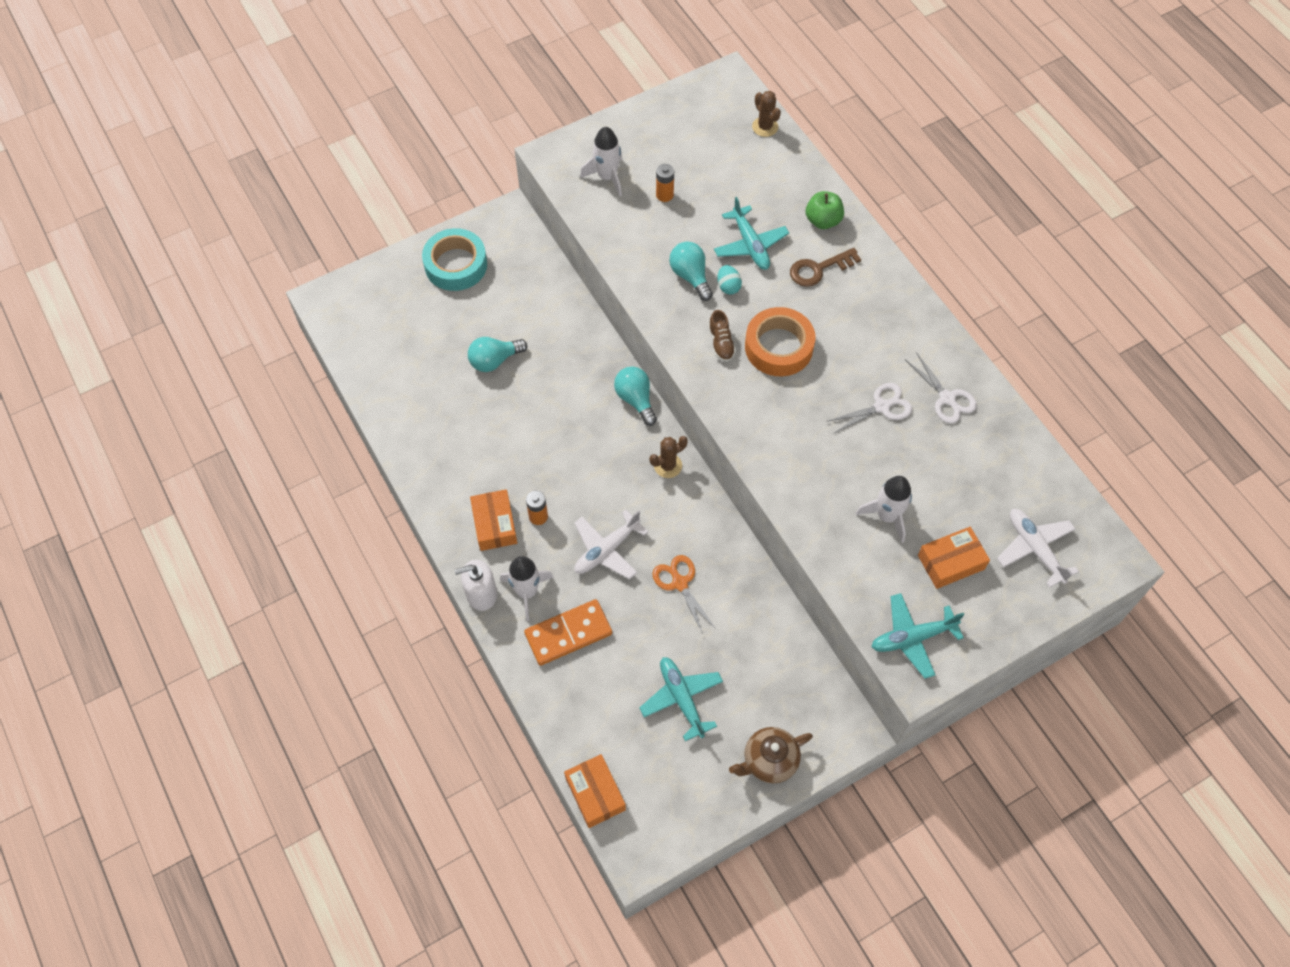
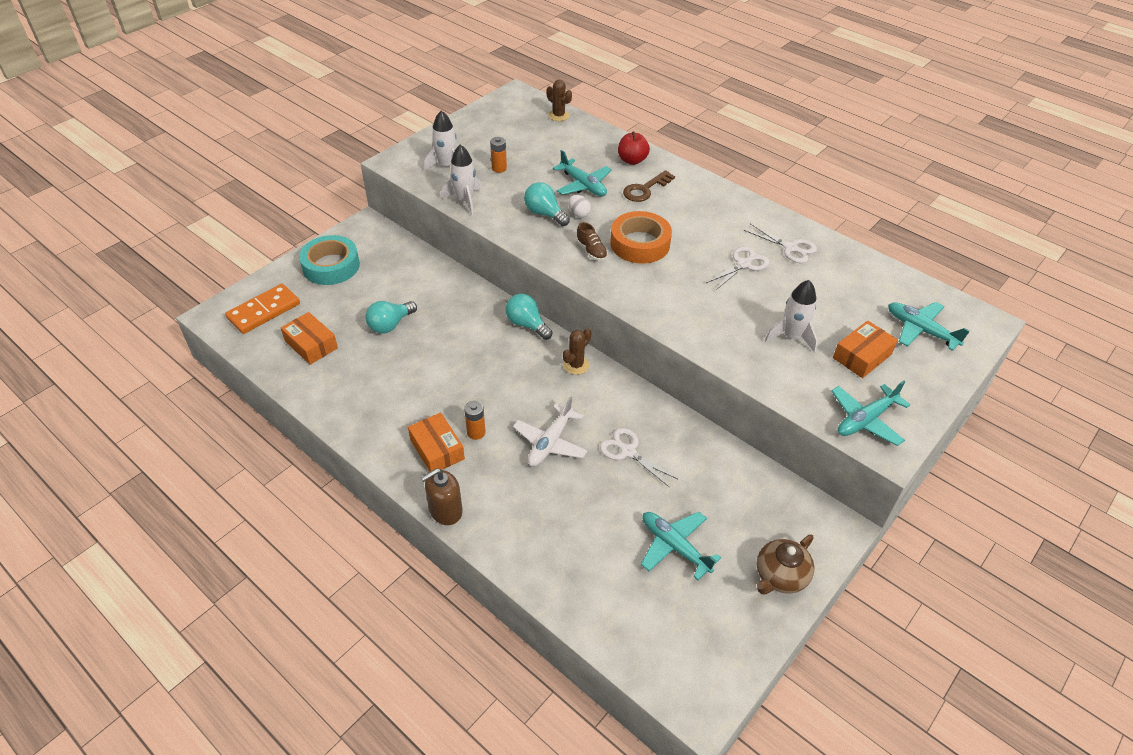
camera: 20 degrees left, 15 degrees down
white soap dispenser [454,560,497,611] -> brown soap dispenser [421,468,463,525]
white rocket [500,556,554,621] -> white rocket moved to [441,144,482,215]
orange domino [524,599,612,666] -> orange domino moved to [225,284,300,334]
orange box [564,754,626,828] -> orange box moved to [281,312,338,365]
orange scissors [652,555,716,634] -> white scissors [600,428,678,487]
turquoise egg [717,265,742,295] -> white egg [568,195,591,218]
green apple [806,191,844,229] -> red apple [618,131,650,165]
white plane [997,509,1079,588] -> turquoise plane [888,302,970,351]

